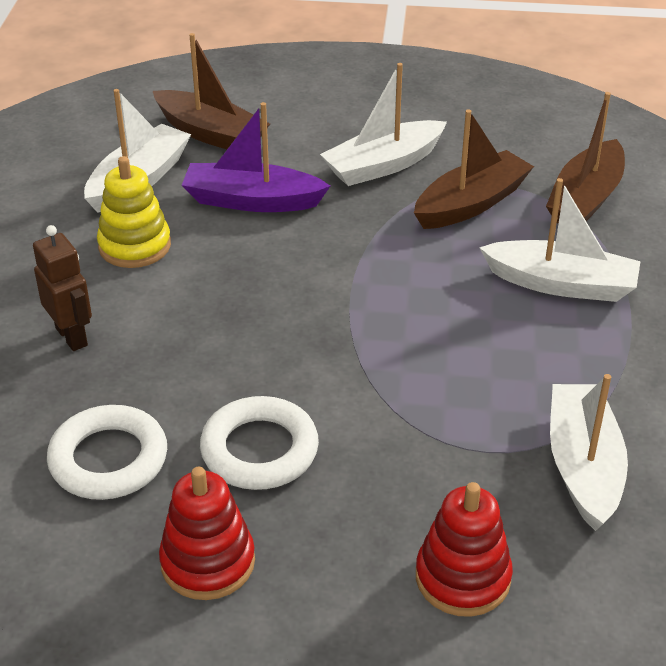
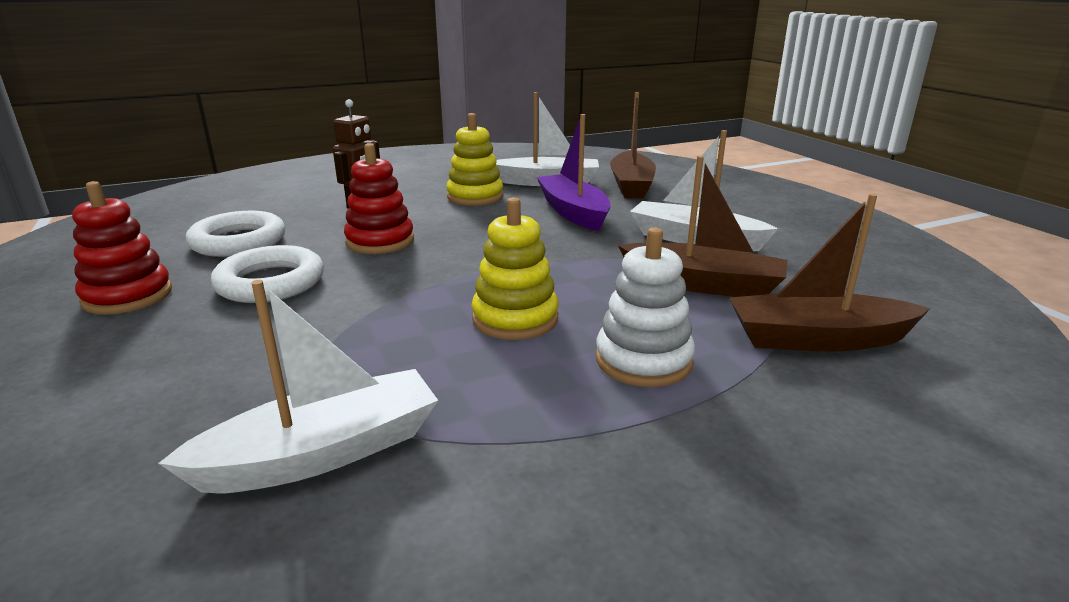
camera: 60 degrees right, 15 degrees down
red stacking toy [416,482,513,617] -> red stacking toy moved to [344,143,414,254]
white boat [479,178,641,302] -> white stacking toy [596,228,695,387]
none -> yellow stacking toy [471,197,559,340]

